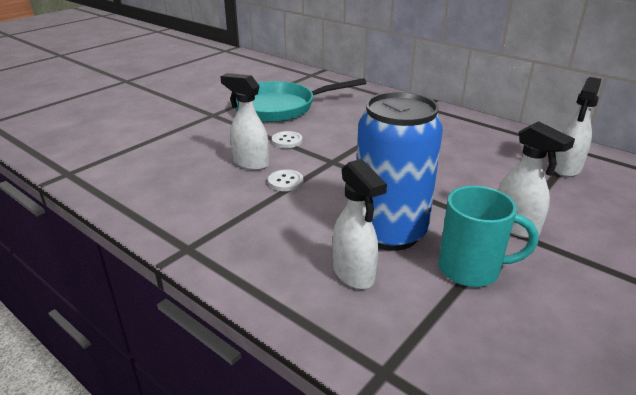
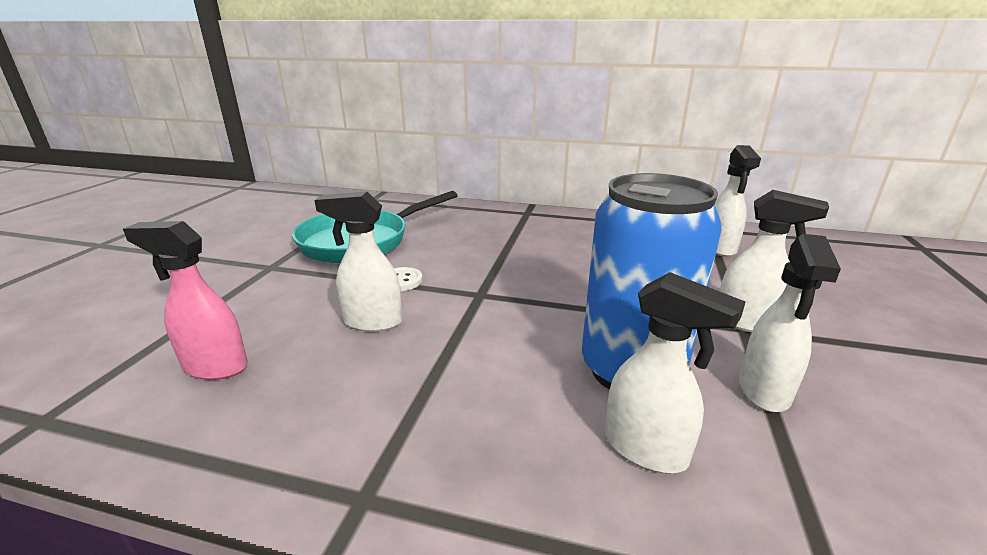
camera: 25 degrees left, 5 degrees down
white button [268,169,303,191] -> none
turquoise mug [439,186,539,287] -> white spray bottle [739,234,841,412]
none -> pink spray bottle [123,221,248,380]

